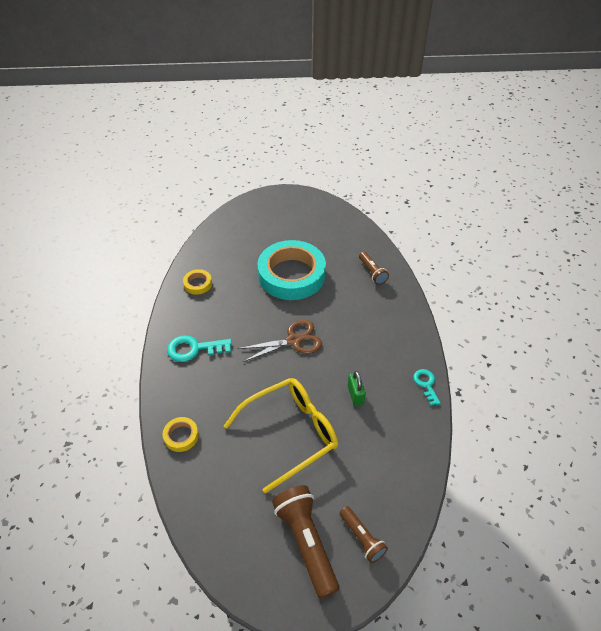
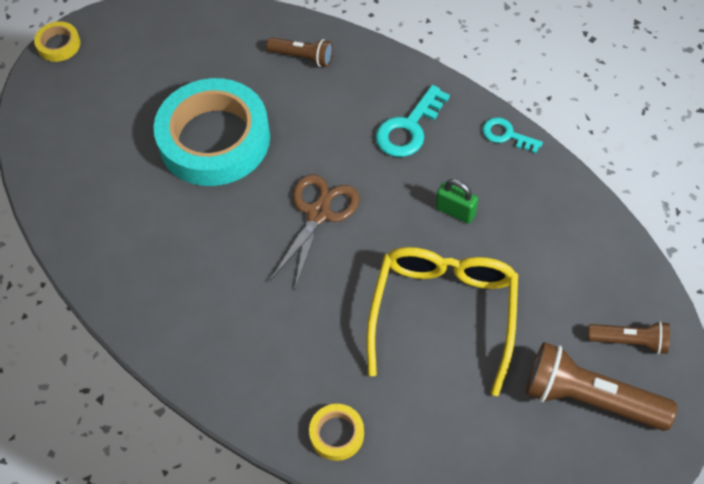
camera: 45 degrees left, 10 degrees up
turquoise key [167,335,232,362] -> turquoise key moved to [375,85,450,157]
yellow tape [183,269,212,295] -> yellow tape moved to [34,21,81,62]

